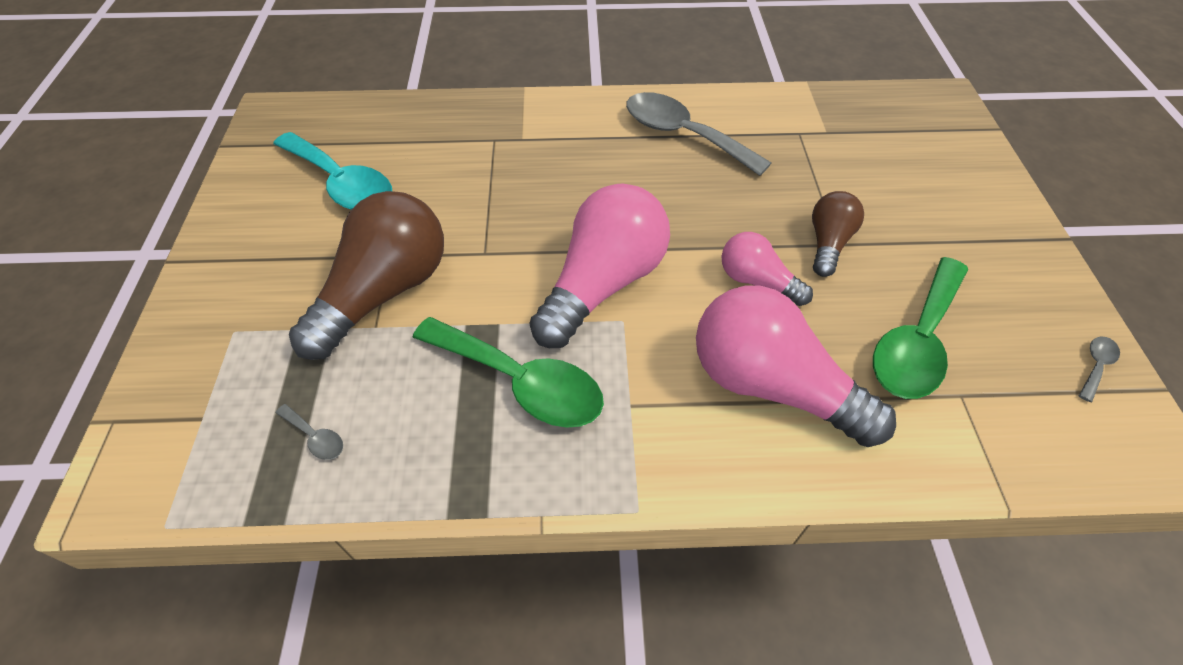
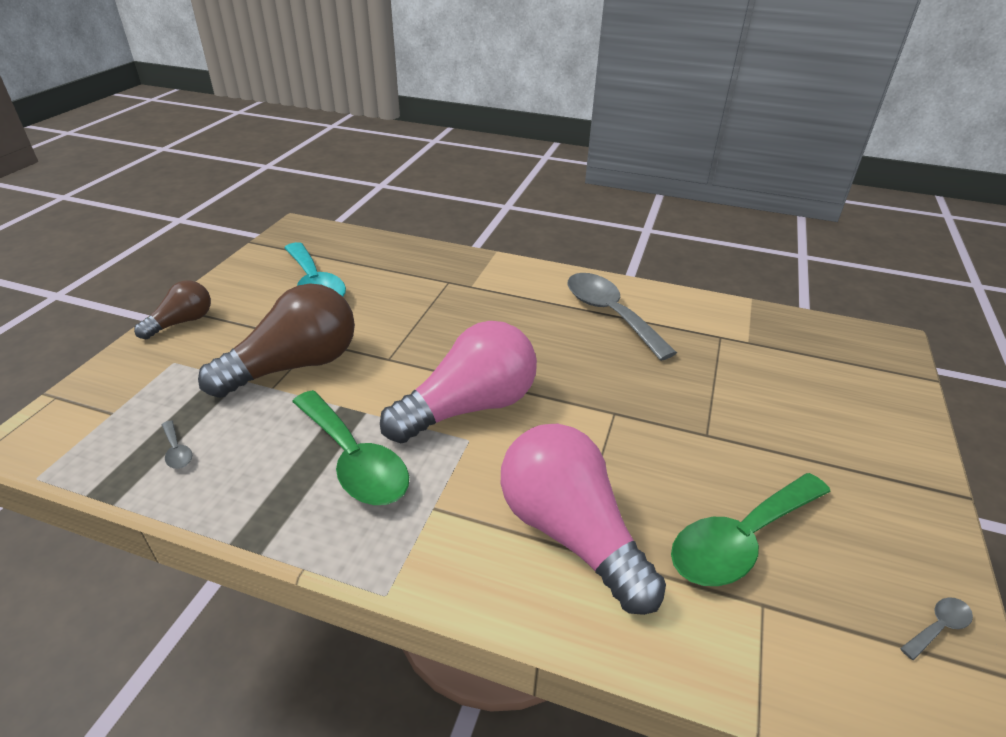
camera: 20 degrees right, 15 degrees down
pink light bulb [721,232,813,306] -> none
brown light bulb [812,191,864,277] -> brown light bulb moved to [134,281,211,339]

